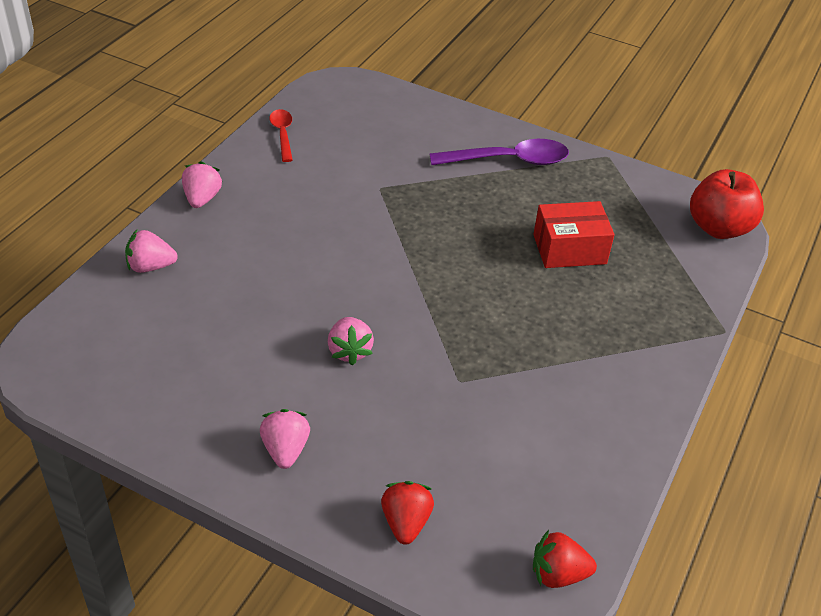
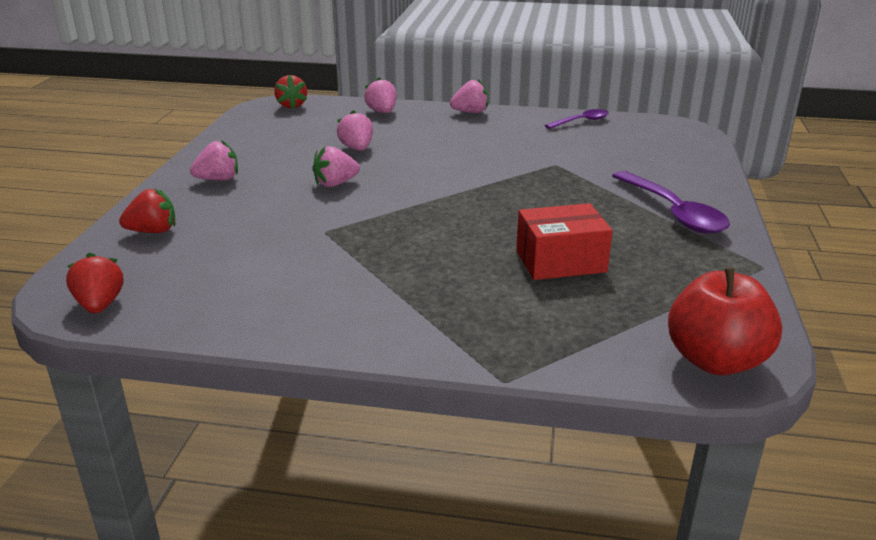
camera: 75 degrees right, 15 degrees down
red spoon [269,109,293,162] -> purple spoon [545,109,609,129]
red box [533,201,615,268] -> red box turned 75 degrees counterclockwise [516,203,613,280]
none -> red strawberry [274,75,307,109]
none -> pink strawberry [337,110,373,151]

